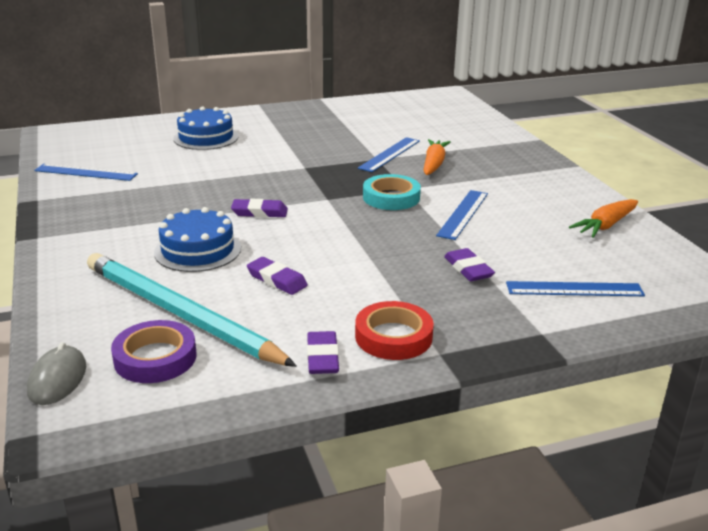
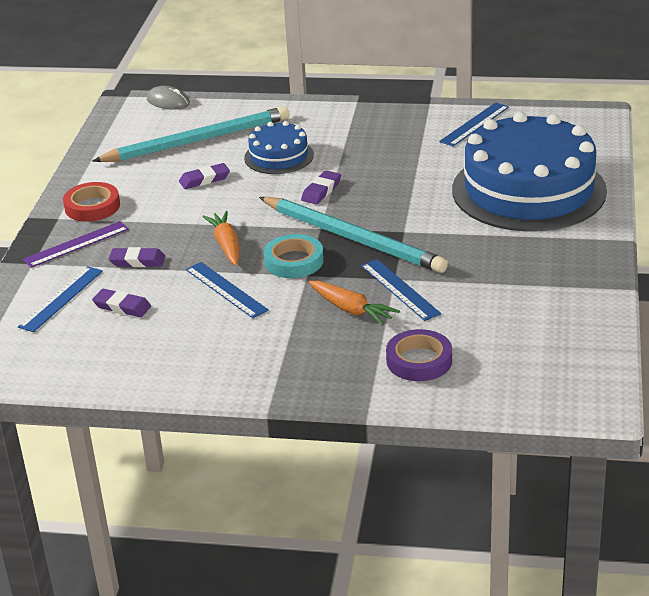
camera: 120 degrees right, 5 degrees up
purple tape [111,320,196,383] -> purple tape moved to [386,329,452,381]
blue cake [173,106,239,150] -> blue cake [452,112,607,231], size x2.08
purple eraser [307,331,339,374] -> purple eraser moved to [92,289,151,317]
orange carrot [569,199,638,238] -> orange carrot moved to [202,211,239,265]
none -> purple ruler [23,221,129,268]
none -> turquoise pencil [259,197,448,273]

